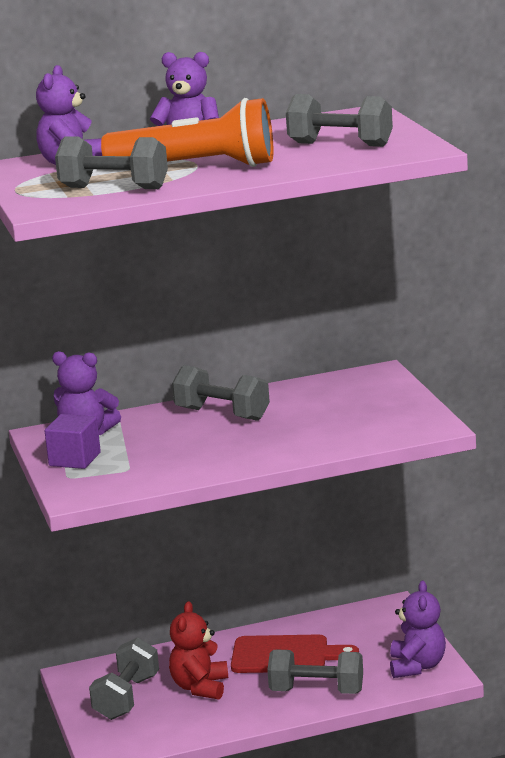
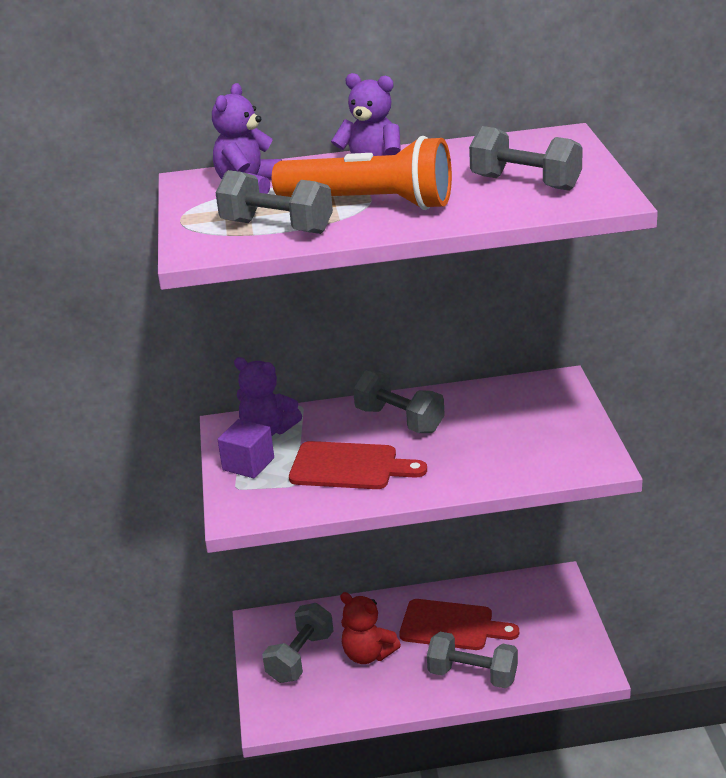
camera: 10 degrees right, 10 degrees up
red teddy bear [169,601,228,699] -> red teddy bear turned 75 degrees counterclockwise [340,592,401,664]
purple teddy bear [390,581,446,678] -> none
none -> red cutting board [289,441,427,489]

